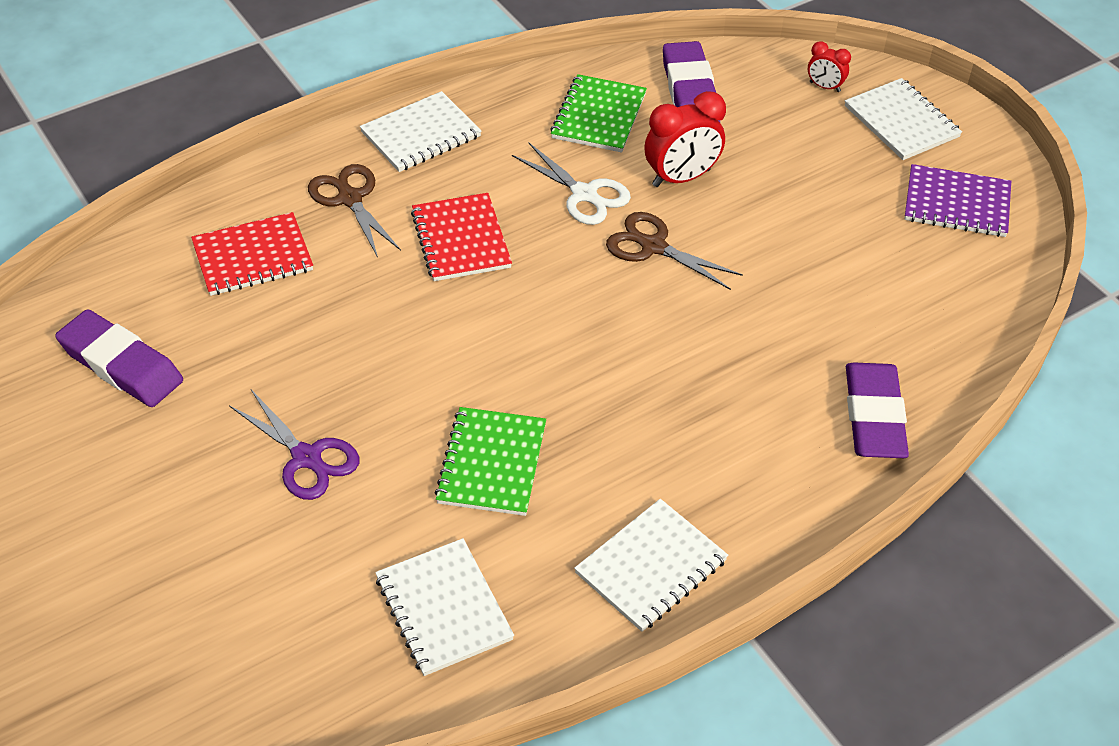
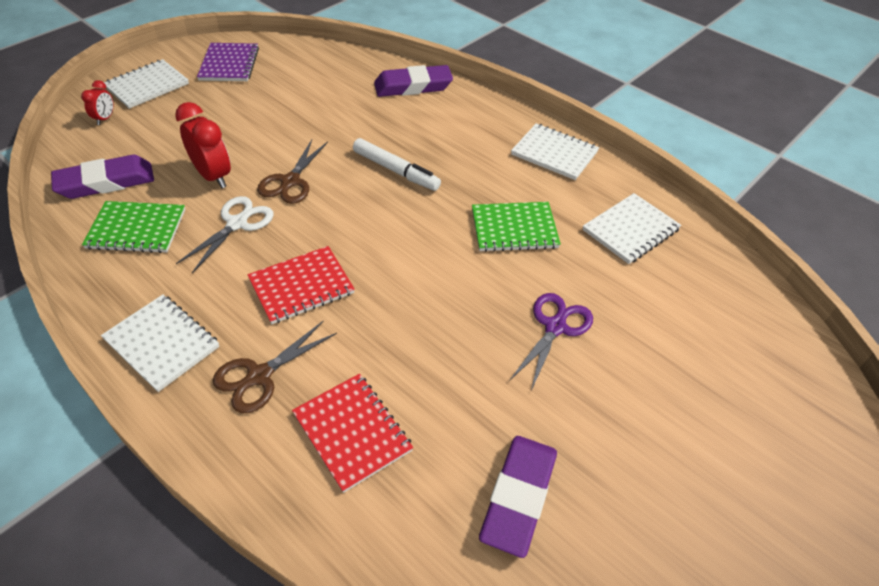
camera: 105 degrees left, 0 degrees up
none -> white marker [353,138,441,191]

